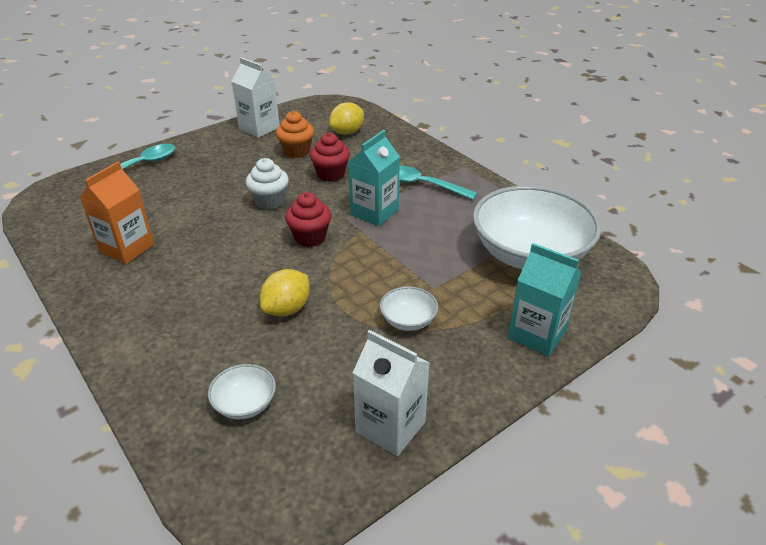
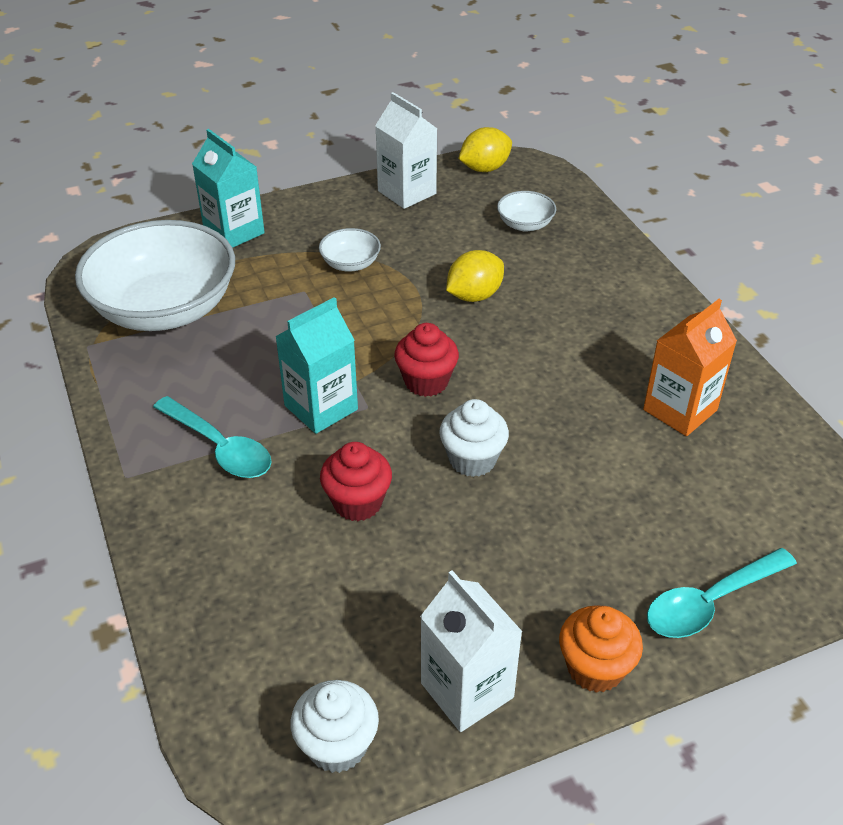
camera: 165 degrees left, 5 degrees up
orange cupcake [276,111,314,158] -> orange cupcake moved to [559,605,643,693]
yellow lemon [329,102,364,135] -> yellow lemon moved to [458,127,512,172]
none -> white cupcake [291,680,379,773]

